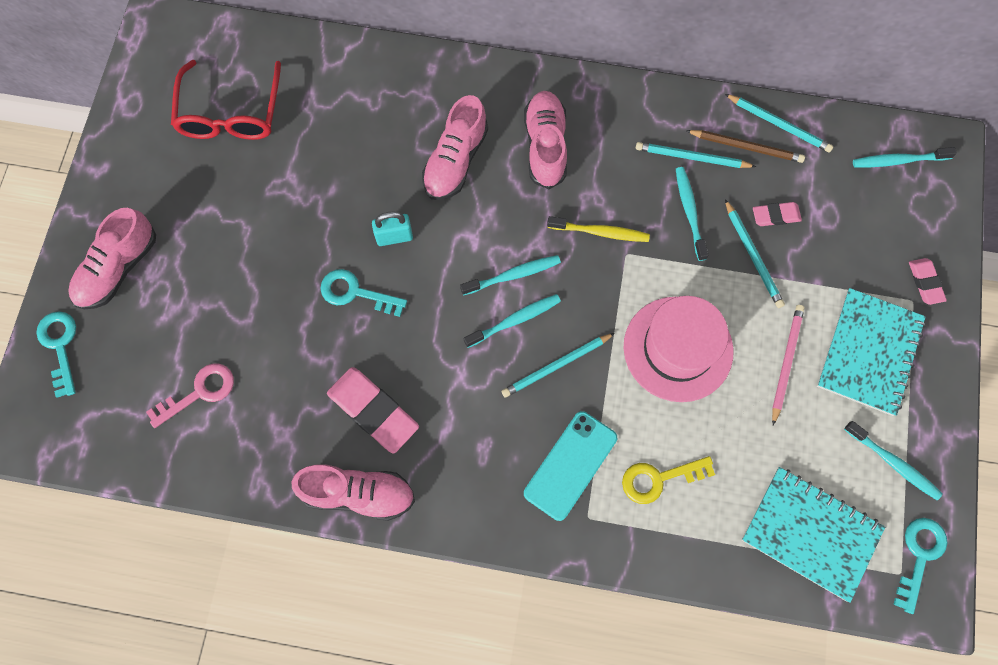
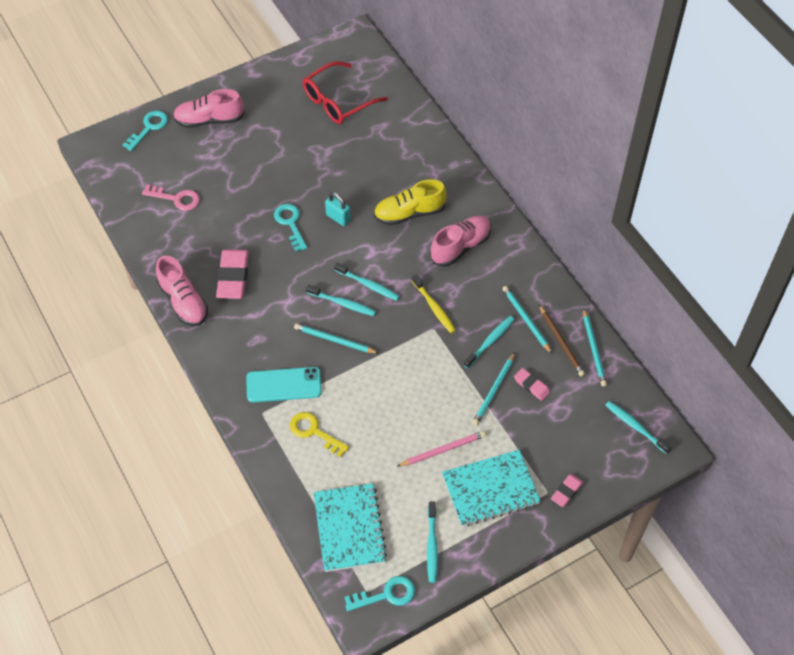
camera: 50 degrees right, 15 degrees down
pink shoe [422,95,488,200] -> yellow shoe [374,179,447,225]
pink hat [624,296,734,402] -> none

